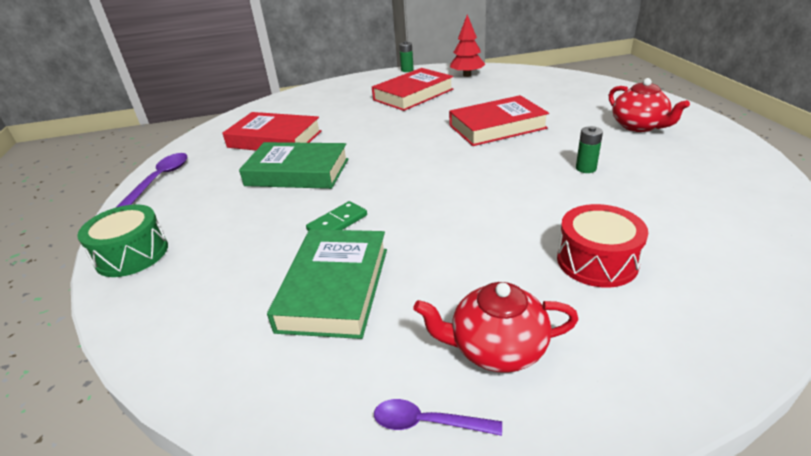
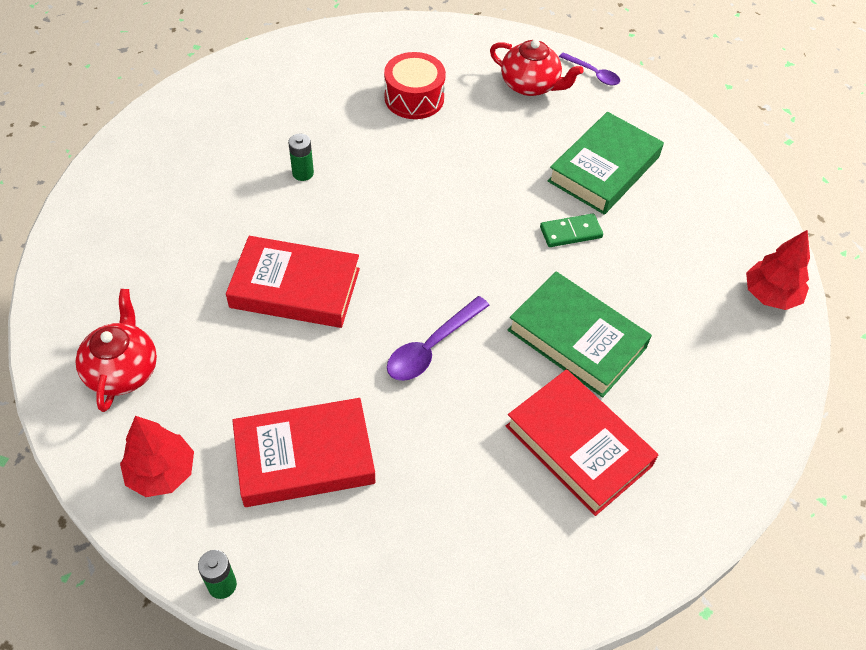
camera: 155 degrees left, 20 degrees up
green drum [77,204,168,277] -> red tree [746,230,810,310]
purple spoon [117,153,187,207] -> purple spoon moved to [387,296,490,381]
red teapot [609,78,690,132] -> red teapot moved to [75,289,157,412]

